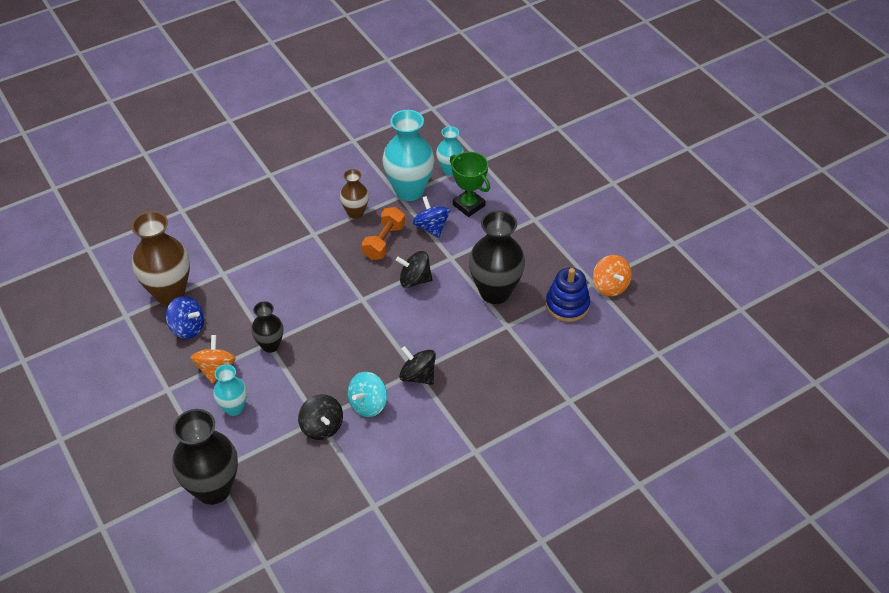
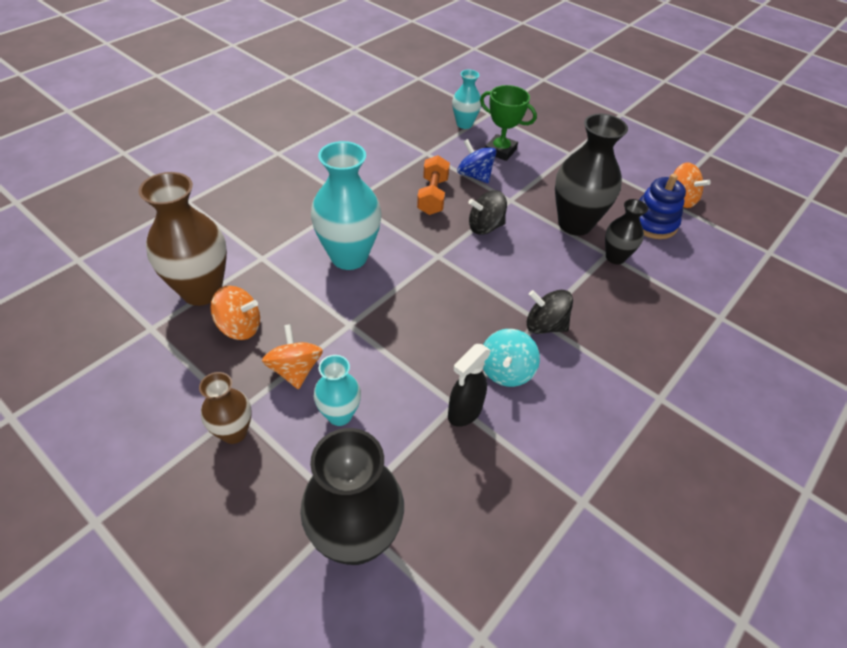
camera: 20 degrees left, 0 degrees up
blue spinning top [166,296,204,339] -> orange spinning top [210,286,260,340]
black vase [251,301,283,353] -> black vase moved to [605,199,648,264]
black spinning top [298,394,343,440] -> black spray bottle [448,344,491,427]
brown vase [340,169,369,219] -> brown vase moved to [199,372,252,444]
turquoise vase [382,110,434,201] -> turquoise vase moved to [311,141,382,270]

